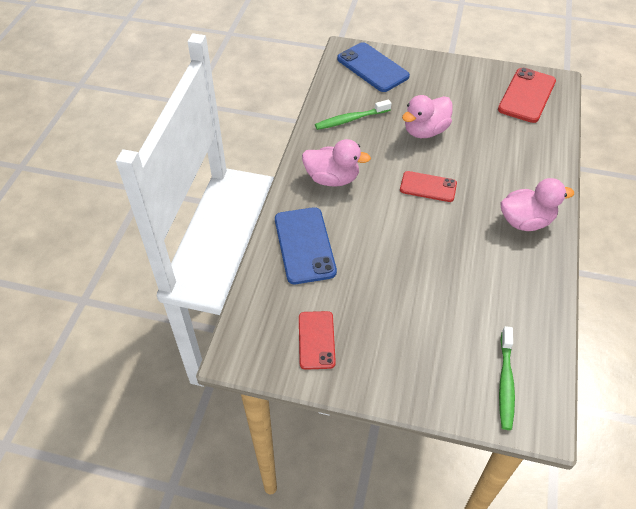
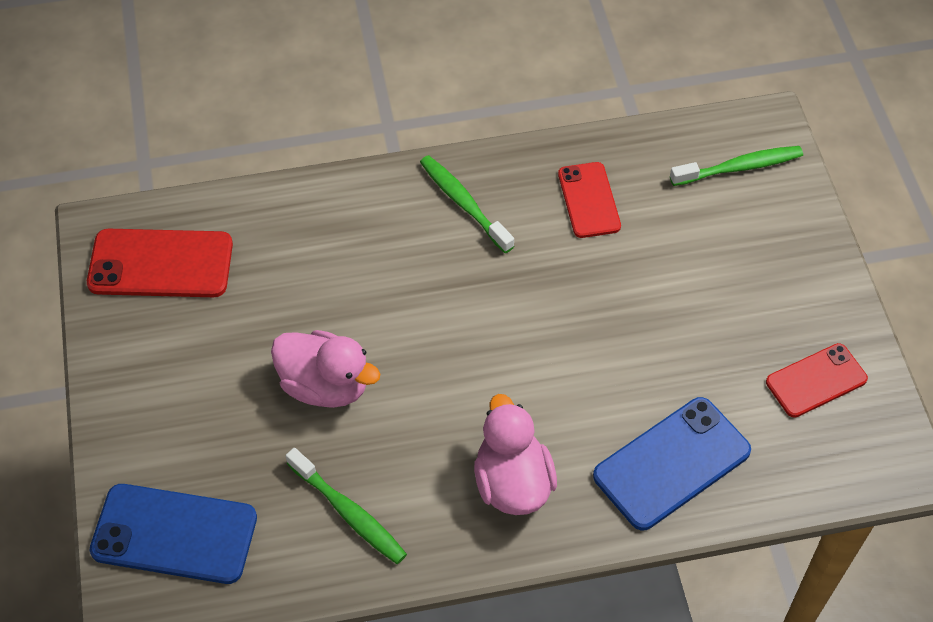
camera: 115 degrees left, 5 degrees up
blue phone [337,42,410,92] -> blue phone turned 75 degrees clockwise [89,484,257,584]
red phone [400,171,457,202] -> red phone moved to [558,162,621,238]
pink duck [501,178,574,231] -> green toothbrush [420,155,514,253]

